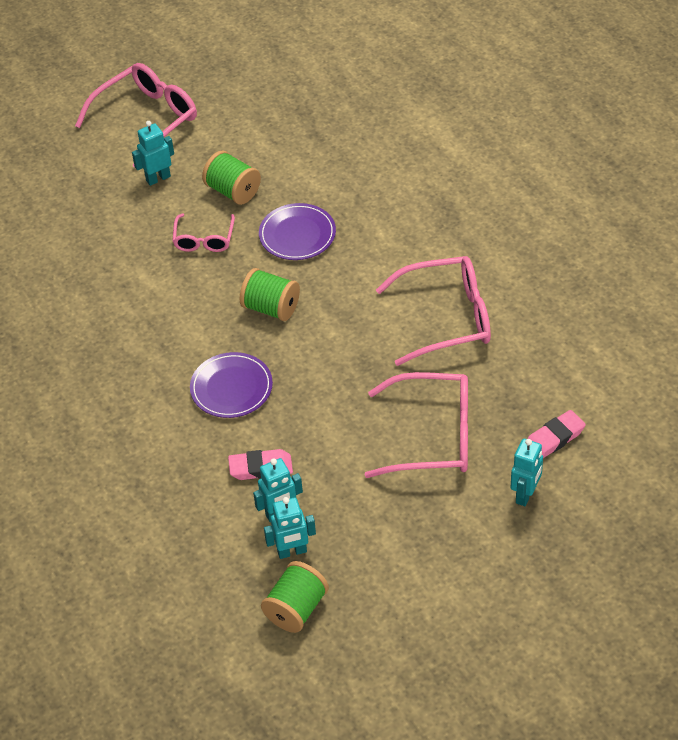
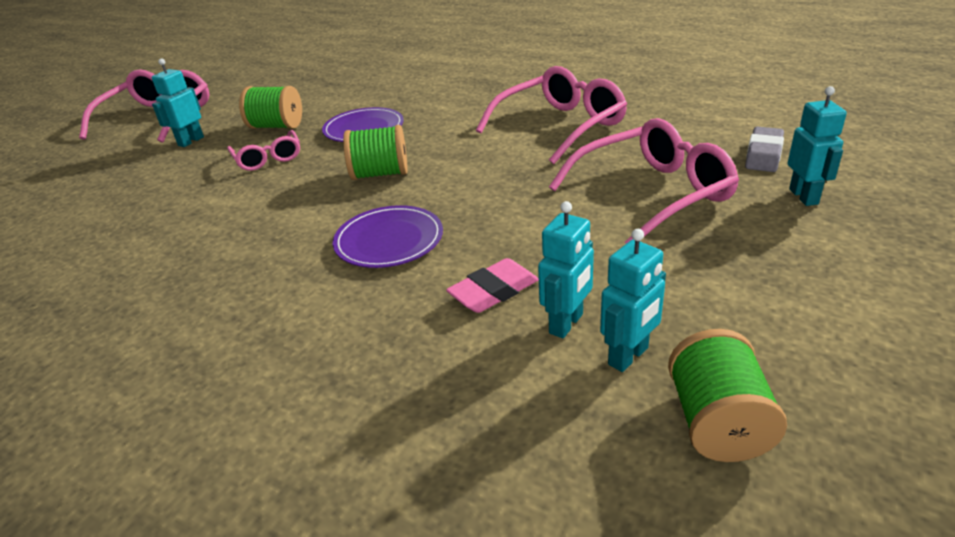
camera: 30 degrees left, 15 degrees down
pink eraser [527,410,586,458] -> grey eraser [745,127,784,172]

